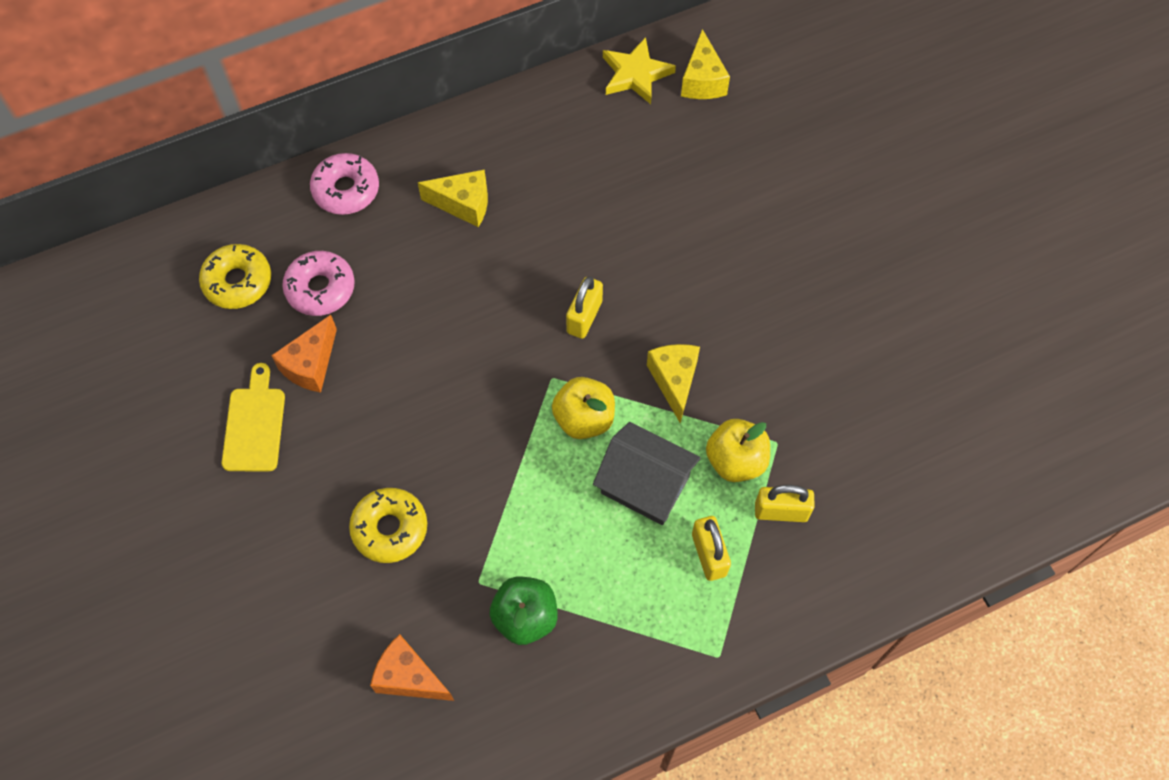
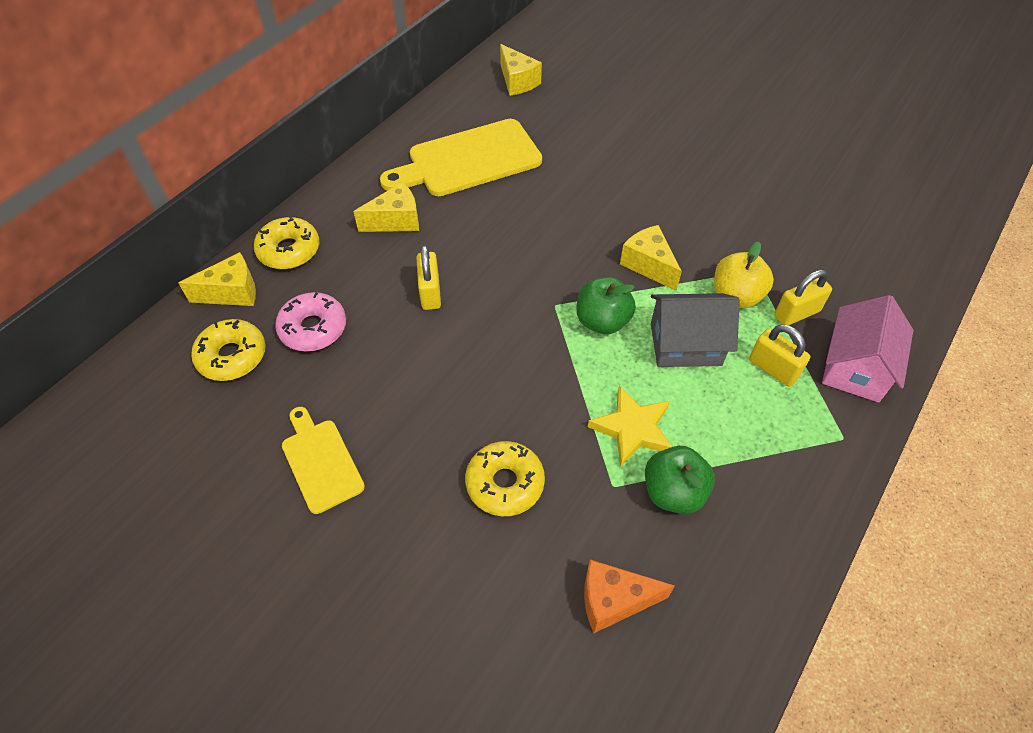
camera: 30 degrees left, 10 degrees down
orange cheese [271,315,337,393] -> none
pink donut [310,153,379,215] -> yellow donut [254,215,319,269]
yellow apple [552,377,615,439] -> green apple [577,277,636,334]
yellow padlock [566,276,603,339] -> yellow padlock moved to [416,245,441,310]
yellow star [603,37,676,104] -> yellow star moved to [588,386,673,467]
none -> yellow cheese [179,252,256,306]
none -> yellow cutting board [380,119,542,196]
none -> pink house [822,295,913,402]

